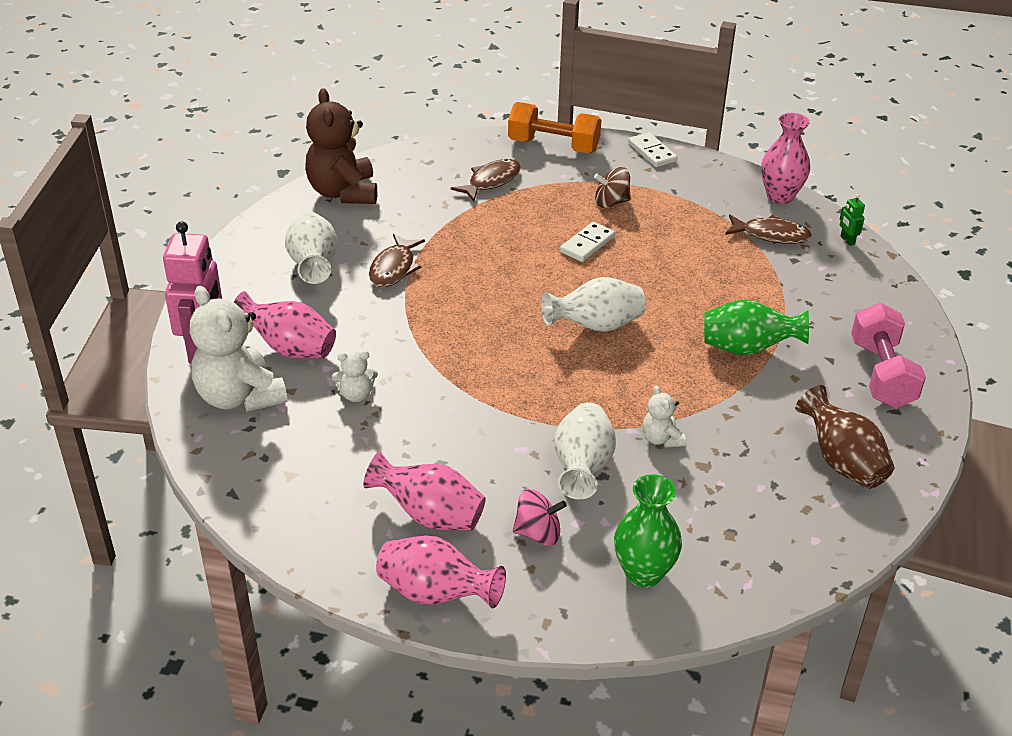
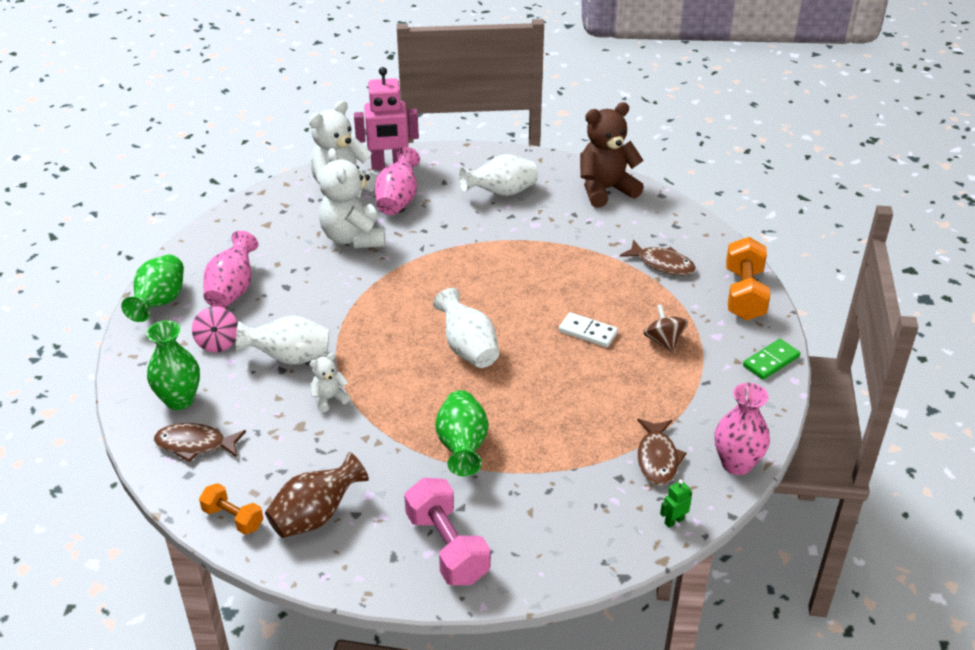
camera: 80 degrees right, 0 degrees up
white teddy bear [332,351,378,402] -> white teddy bear [319,148,385,248], size x2.10
brown fish [369,234,425,287] -> brown fish moved to [154,423,246,462]
pink vase [376,535,506,608] -> green vase [121,255,184,322]
white domino [628,132,677,167] -> green domino [743,339,800,380]
pink dumbbell [851,303,926,408] -> pink dumbbell turned 75 degrees clockwise [404,478,491,585]
none -> orange dumbbell [199,483,264,535]

